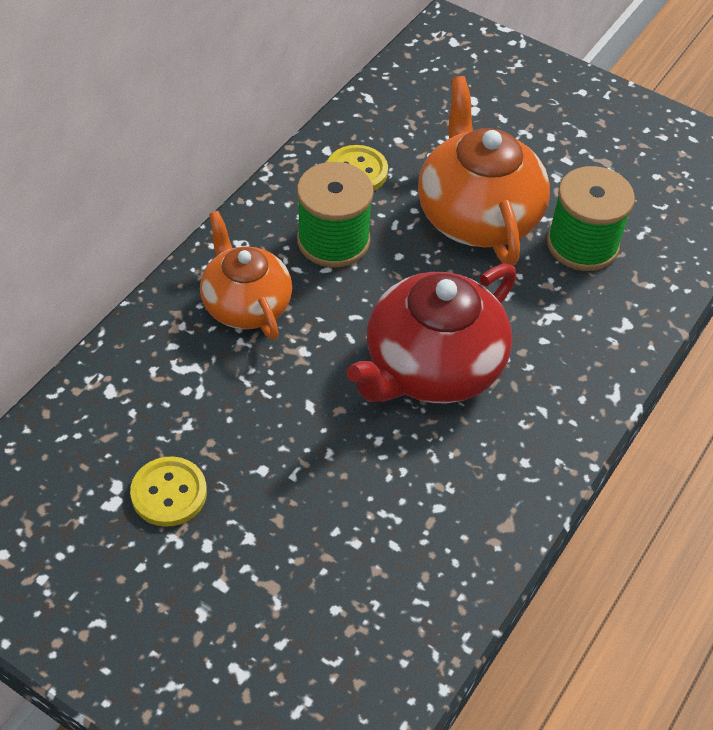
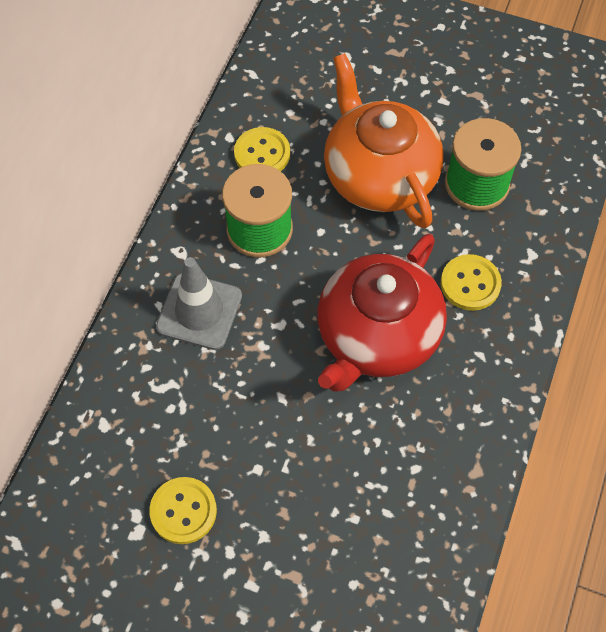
camera: 10 degrees left, 10 degrees up
orange teapot [200,211,292,340] -> grey traffic cone [156,257,242,350]
none -> yellow button [441,254,502,311]

